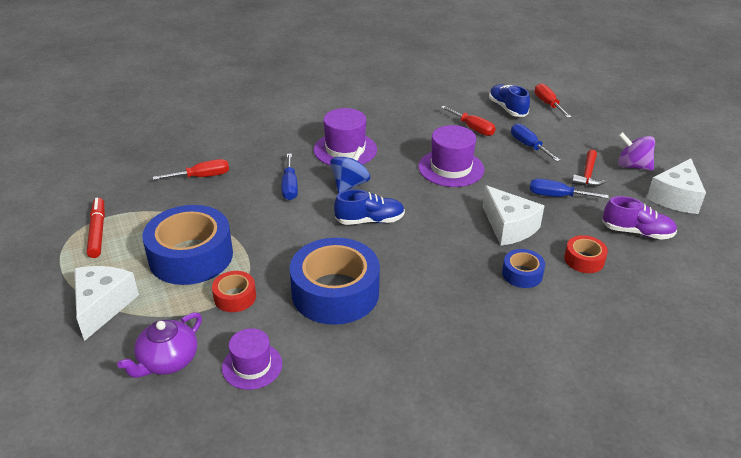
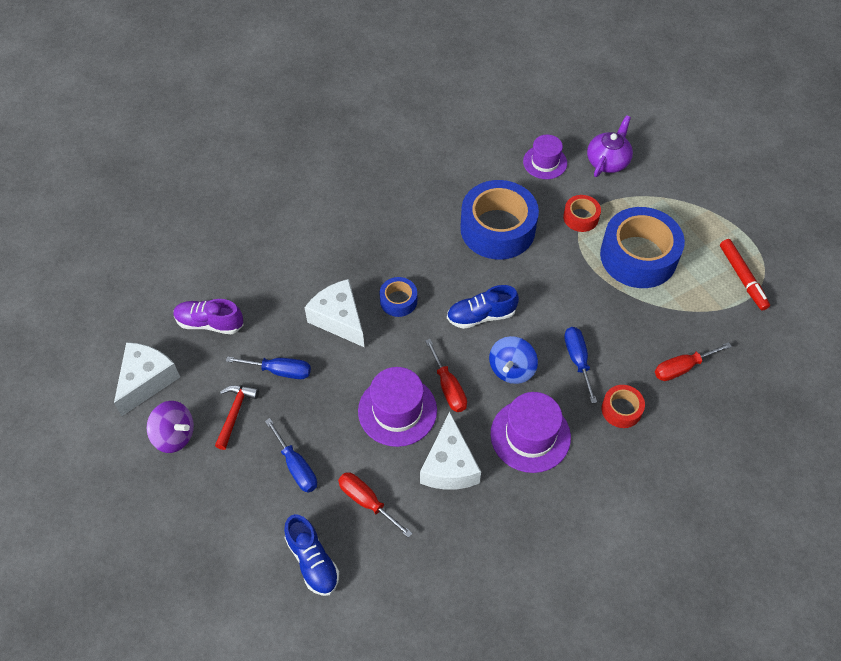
camera: 175 degrees right, 20 degrees up
white cheese [74,266,139,341] -> white cheese moved to [420,412,481,490]
blue tape [502,249,545,288] -> blue tape moved to [379,277,417,317]
red screwdriver [535,83,571,118] -> red screwdriver moved to [425,339,467,412]
red tape [564,235,608,273] -> red tape moved to [602,385,645,428]

